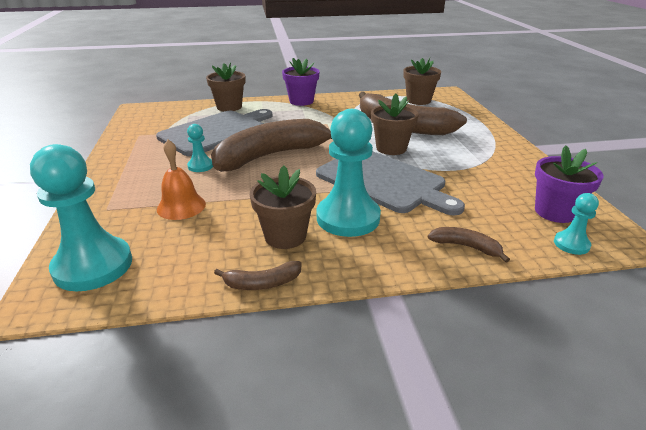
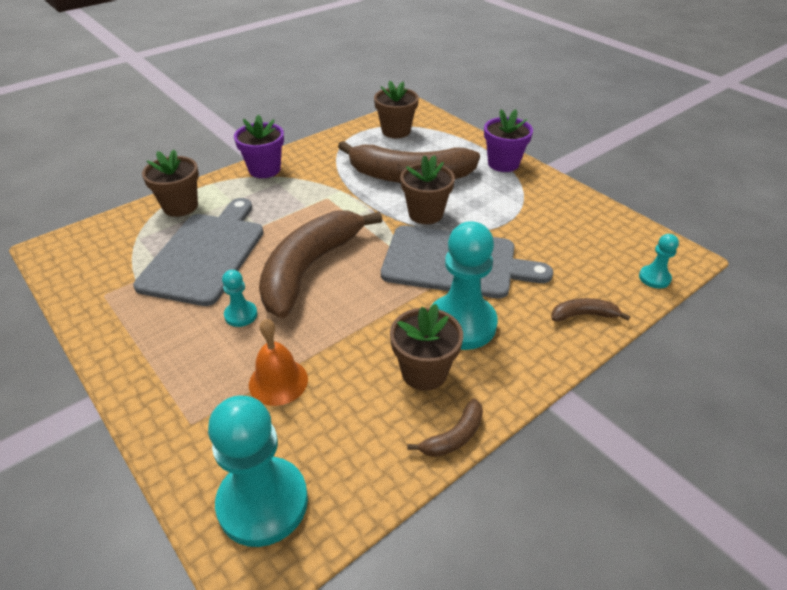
camera: 30 degrees left, 10 degrees up
purple flower pot [535,145,604,223] -> purple flower pot moved to [484,109,533,172]

